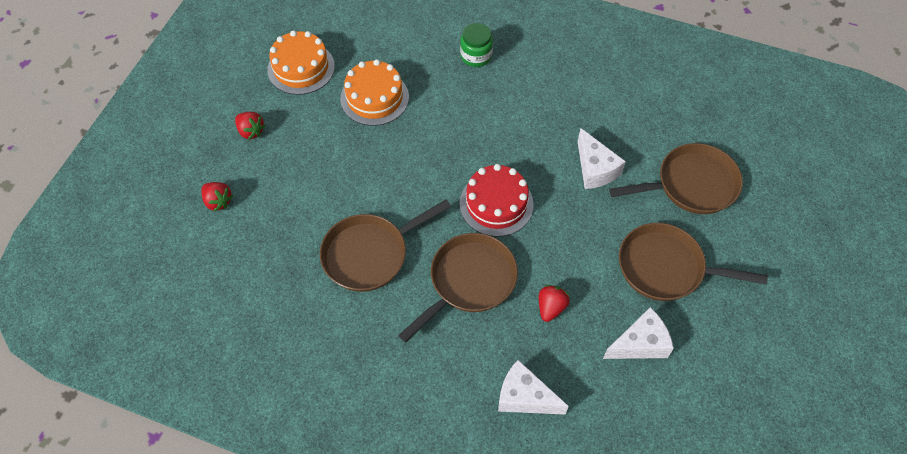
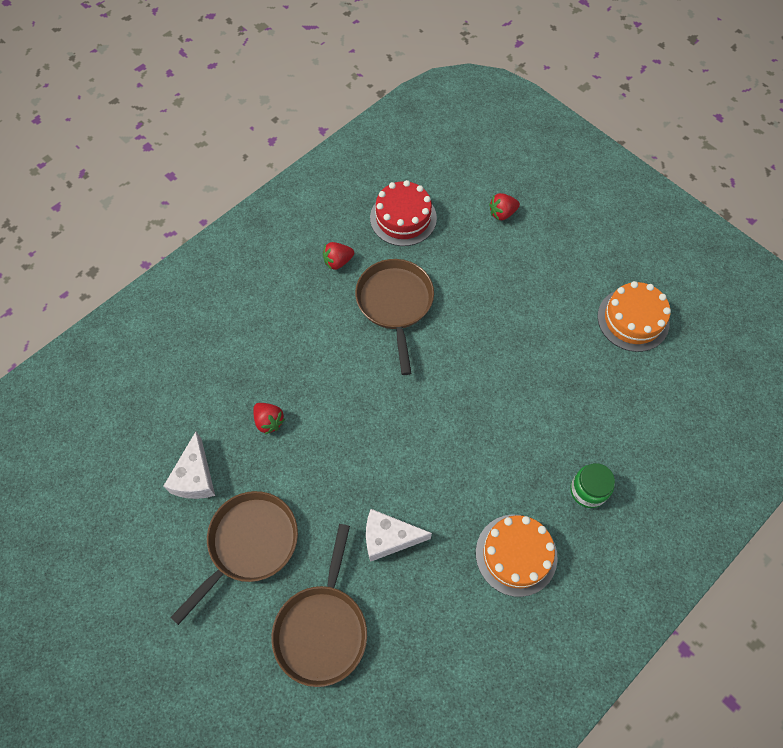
camera: 115 degrees right, 5 degrees up
red strawberry [235,112,265,140] -> red strawberry moved to [323,242,354,270]
orange cake [340,59,409,126] -> orange cake moved to [476,515,558,597]
brown pan [398,233,518,343] -> none
red cake [460,164,534,237] -> red cake moved to [370,180,437,246]
white cheese [498,360,569,415] -> none

